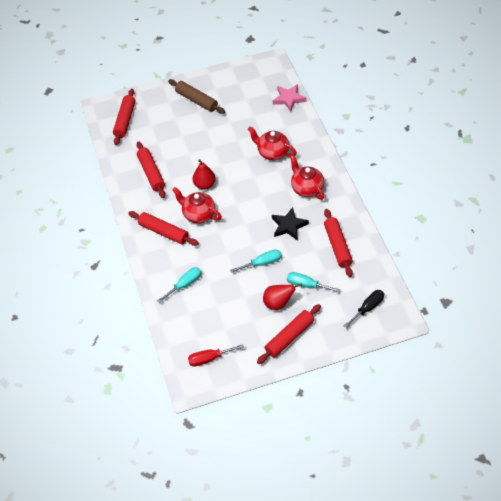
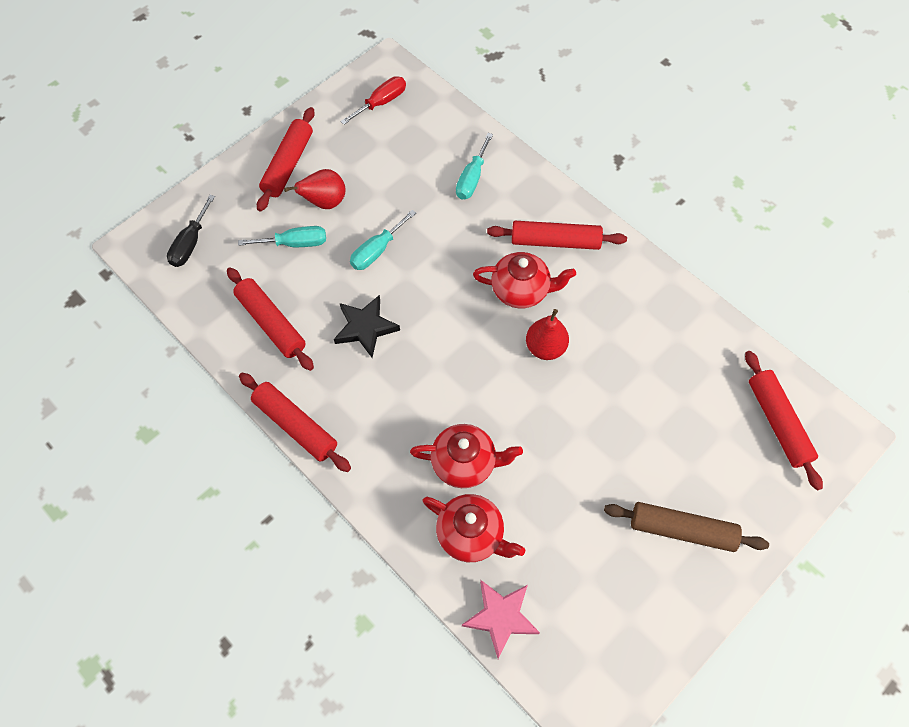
camera: 150 degrees right, 10 degrees up
red rolling pin [137,141,165,198] -> red rolling pin moved to [239,373,351,472]
red teapot [290,155,324,200] -> red teapot moved to [423,494,525,562]

